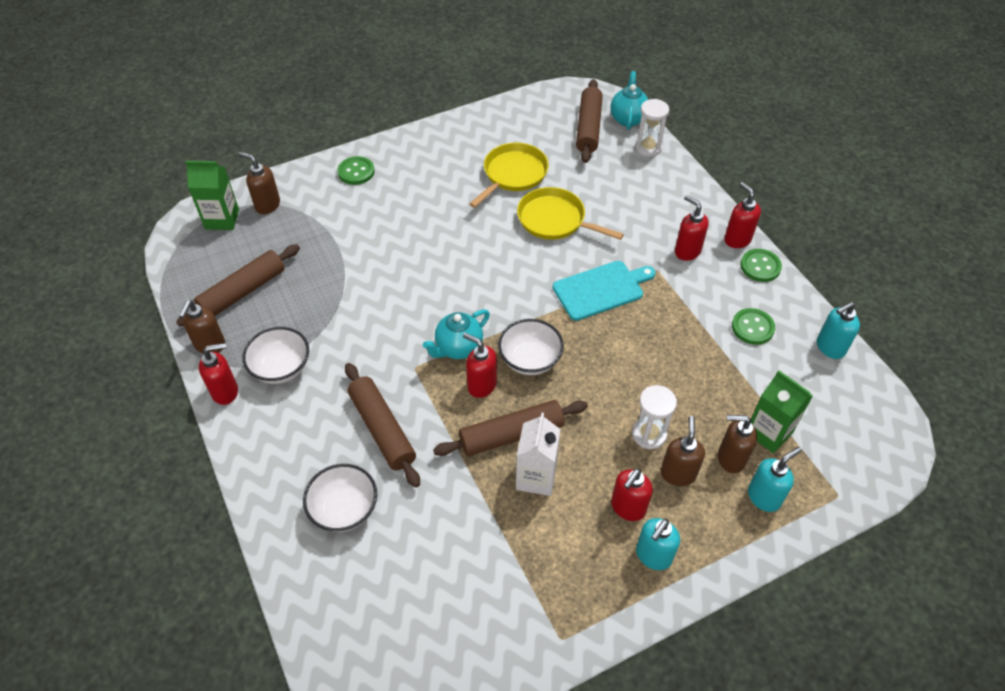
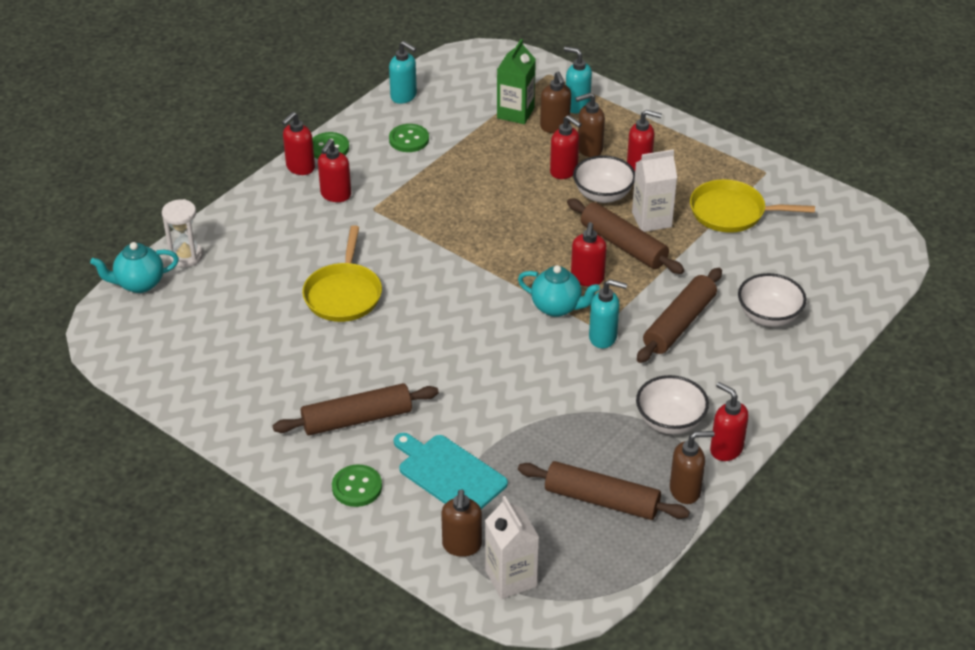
camera: 115 degrees left, 10 degrees down
green carton [185,161,239,230] -> white carton [485,496,539,599]
yellow pan [469,143,549,208] -> yellow pan moved to [690,179,815,233]
white bowl [498,319,564,375] -> white bowl moved to [573,155,635,203]
turquoise cutting board [553,261,656,321] -> turquoise cutting board moved to [394,433,508,509]
brown rolling pin [576,79,603,163] -> brown rolling pin moved to [273,383,439,435]
white hourglass [632,385,677,449] -> red soap dispenser [550,115,582,179]
turquoise soap dispenser [636,518,680,570] -> turquoise soap dispenser moved to [589,279,627,348]

